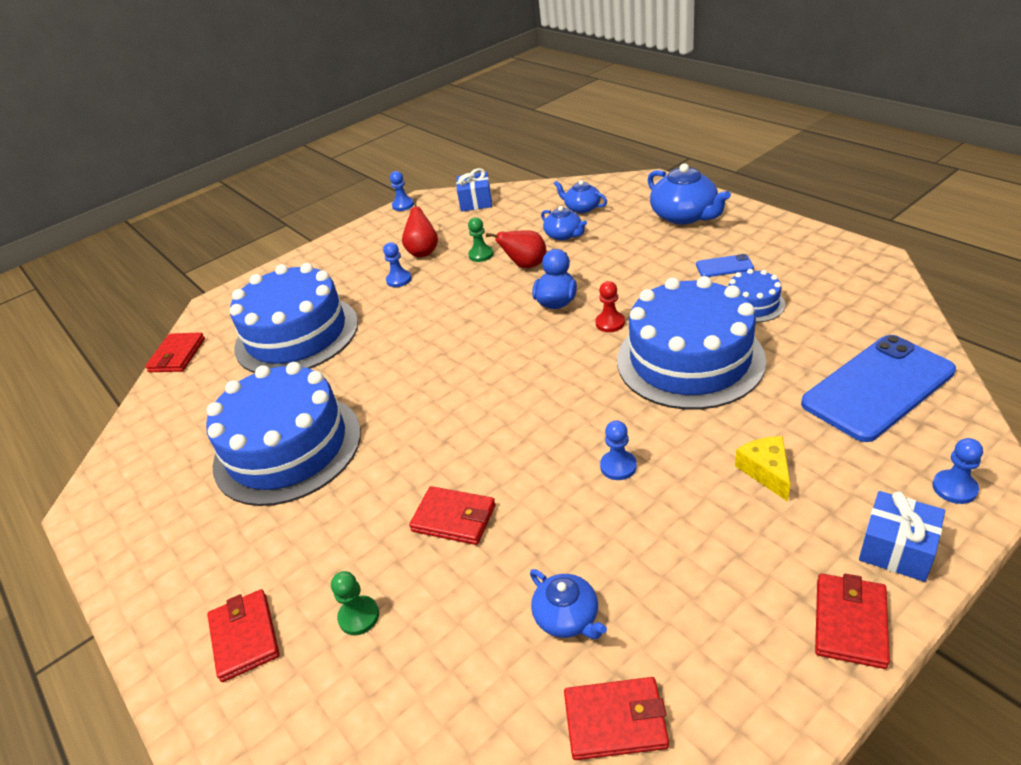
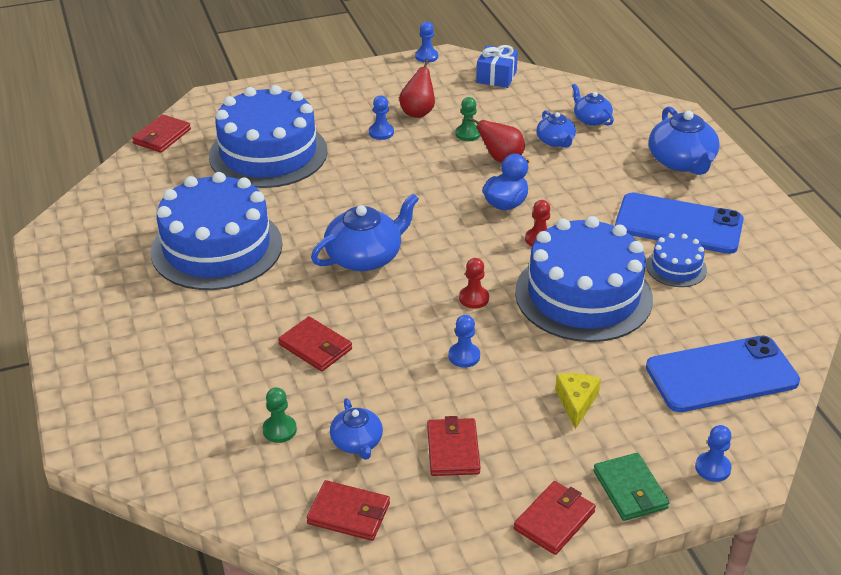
camera: 15 degrees right, 0 degrees up
red wallet [207,589,280,682] -> red wallet moved to [427,416,481,476]
green pawn [331,571,379,635] -> green pawn moved to [262,387,297,443]
blue phone [696,254,754,277] -> blue phone [615,193,744,254], size x2.28
blue gift [859,491,945,582] -> green wallet [593,453,670,521]
none -> blue teapot [311,194,419,271]
none -> red pawn [459,258,489,309]

